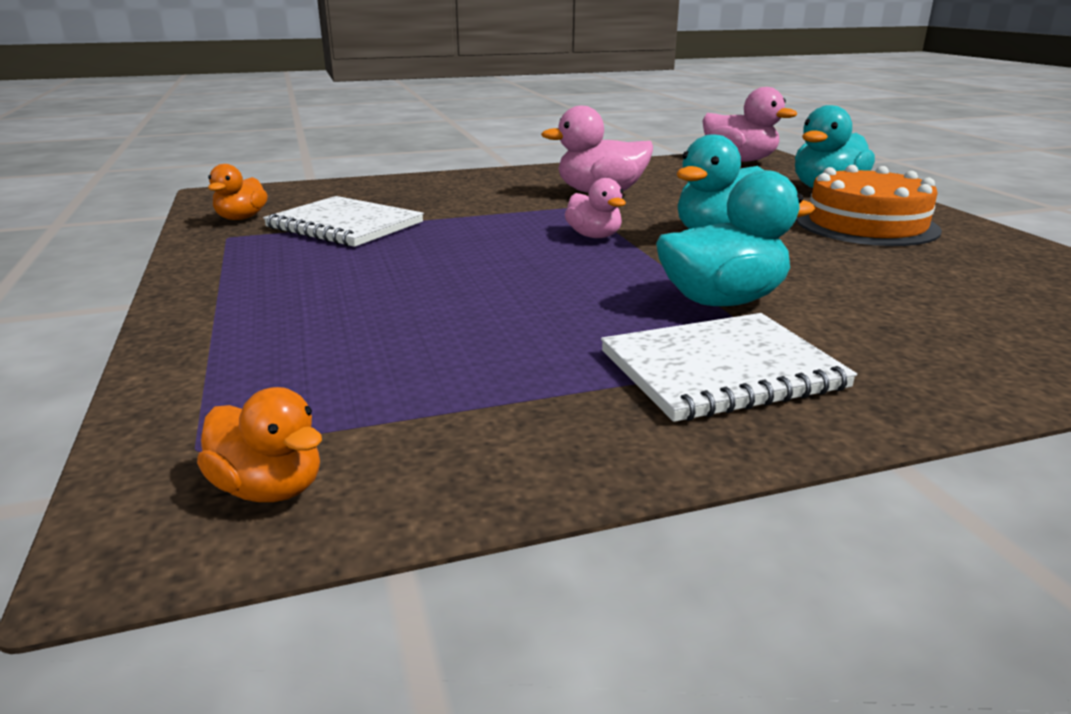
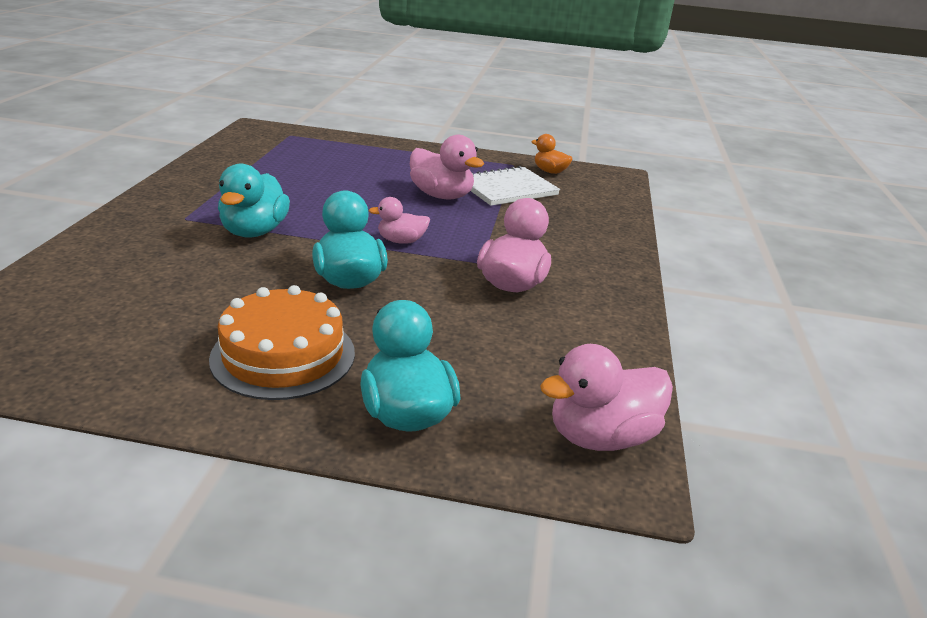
camera: 115 degrees right, 5 degrees up
orange duck [197,387,322,502] -> none
white notebook [601,313,857,422] -> none
none -> pink duck [410,135,484,199]

